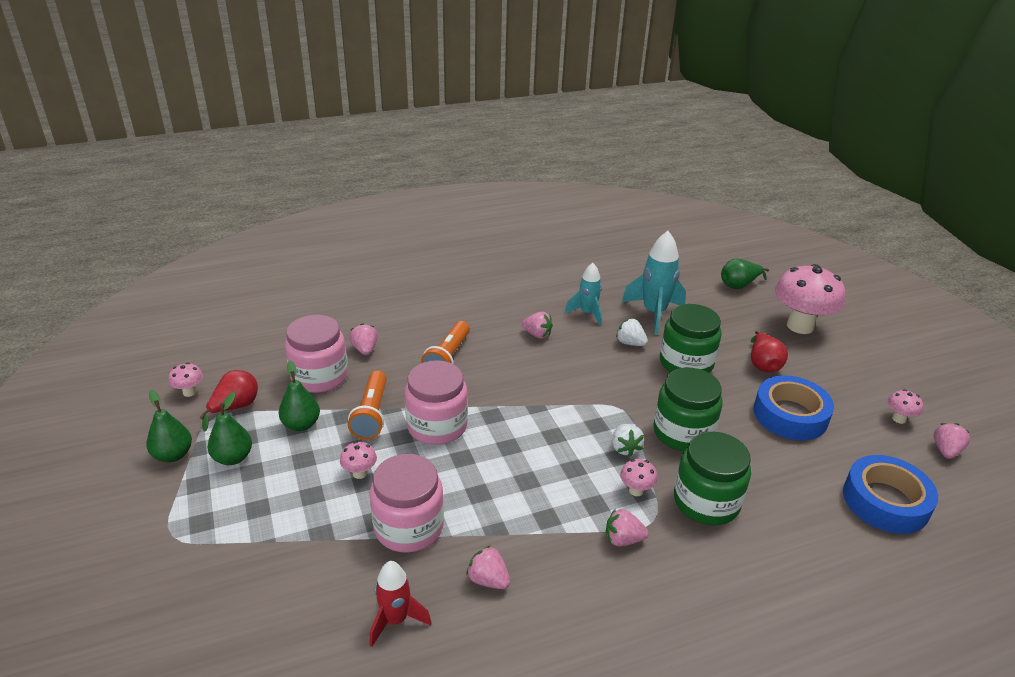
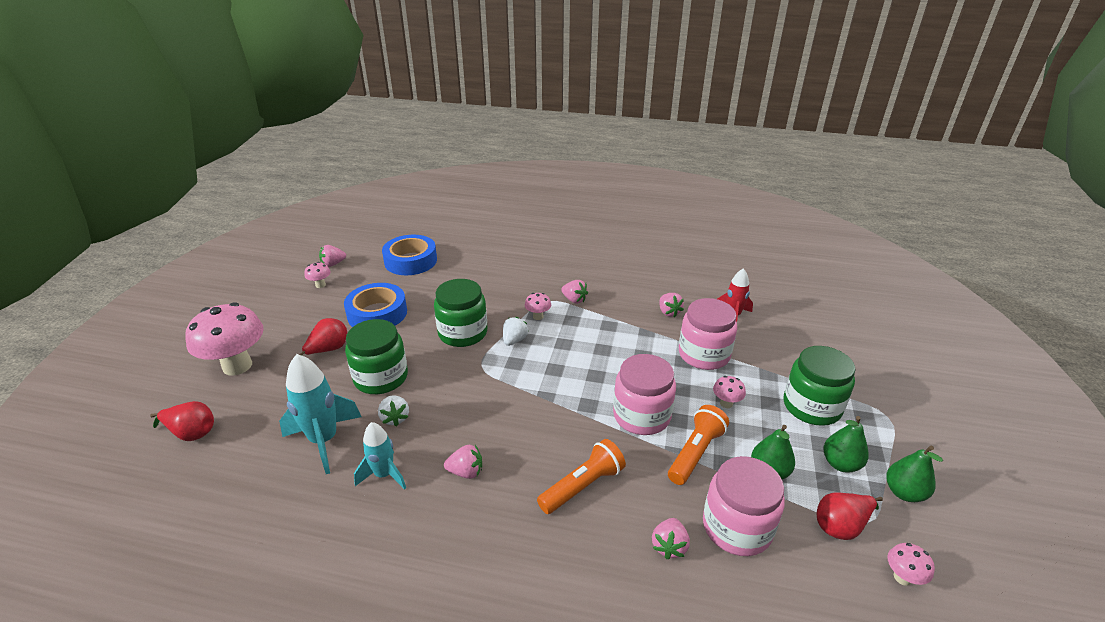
camera: 145 degrees left, 0 degrees up
pink strawberry [522,312,553,339] -> pink strawberry turned 120 degrees clockwise [444,445,482,479]
green jar [674,432,751,525] -> green jar moved to [784,346,856,426]
green pear [721,258,769,289] -> red pear [150,401,214,441]

